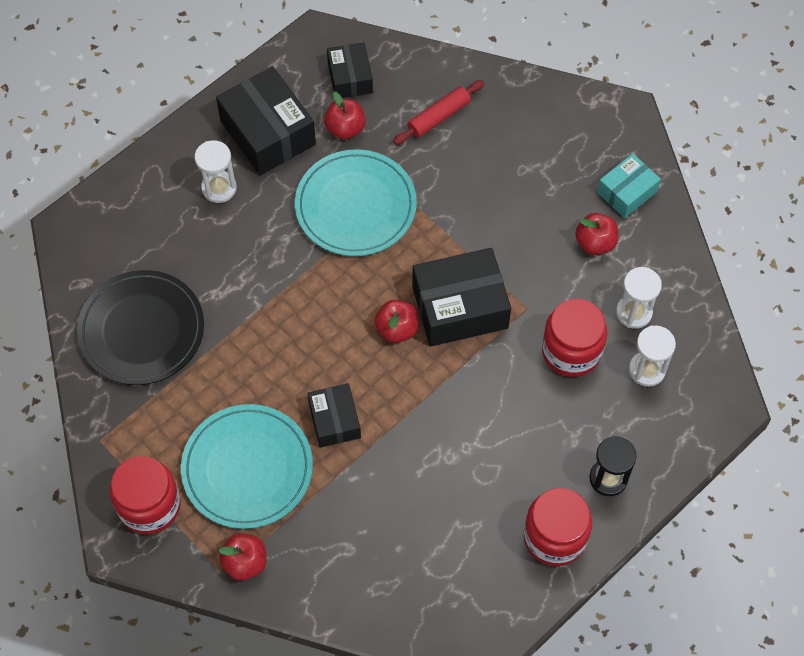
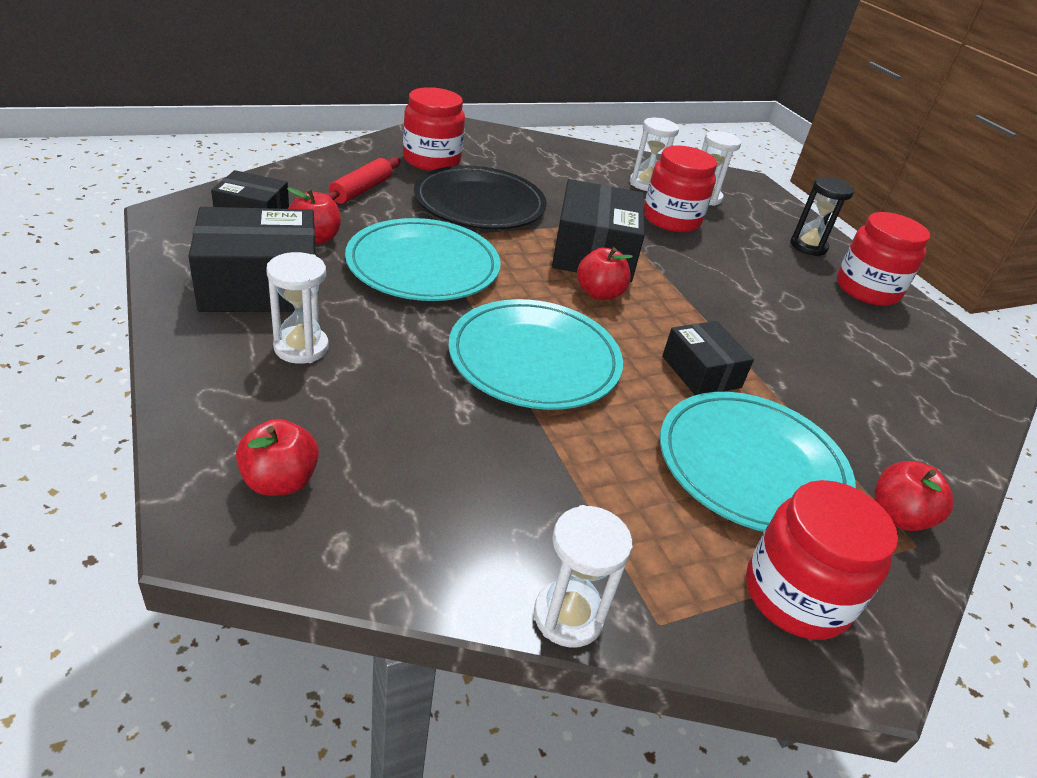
camera: 75 degrees left, 25 degrees down
black plate [77,270,204,385] -> black plate moved to [414,165,547,229]
black box [307,383,361,448] -> black box turned 60 degrees clockwise [662,321,754,395]
red rolling pin [393,80,484,145] -> red rolling pin turned 45 degrees clockwise [324,157,401,204]
red apple [575,213,618,255] -> red apple moved to [236,419,319,496]
turquoise box [597,154,661,218] -> none
none -> red jar [403,87,465,171]
none -> turquoise plate [448,299,623,410]
none -> white hourglass [534,505,632,648]

